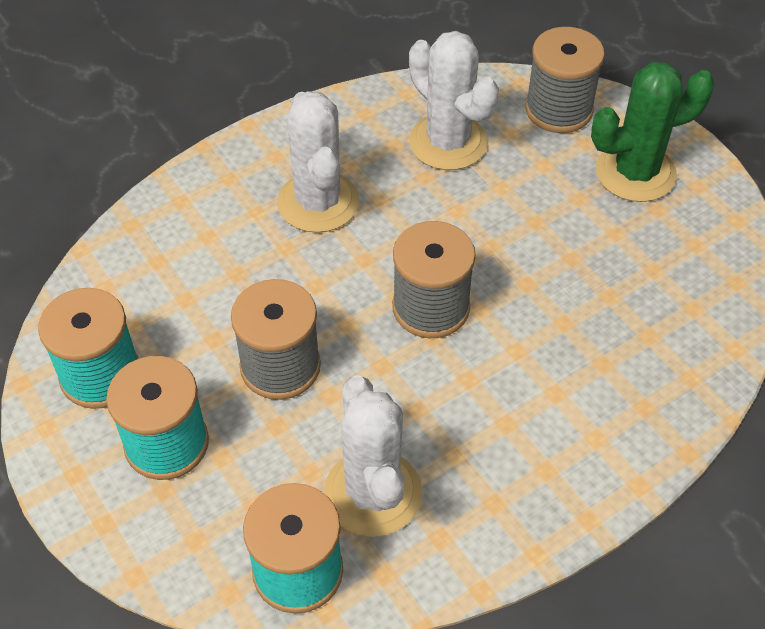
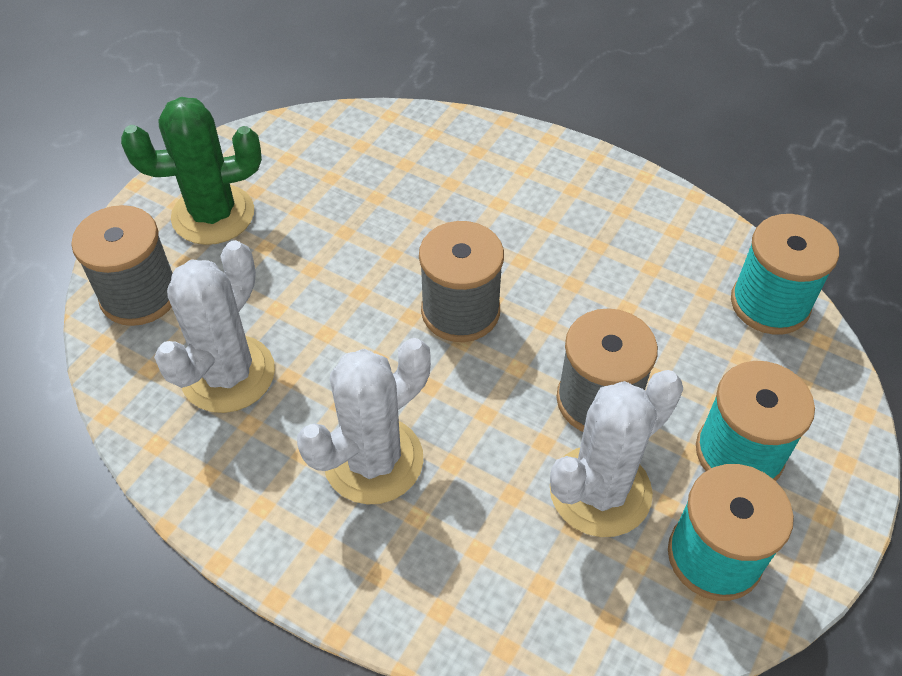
camera: 115 degrees left, 0 degrees up
white cactus [324,375,422,537] -> white cactus moved to [550,370,683,537]
green cactus [591,62,715,202] -> green cactus turned 60 degrees counterclockwise [121,97,262,245]

